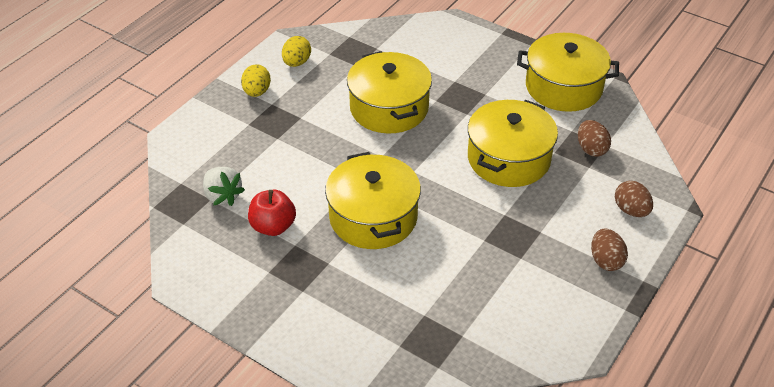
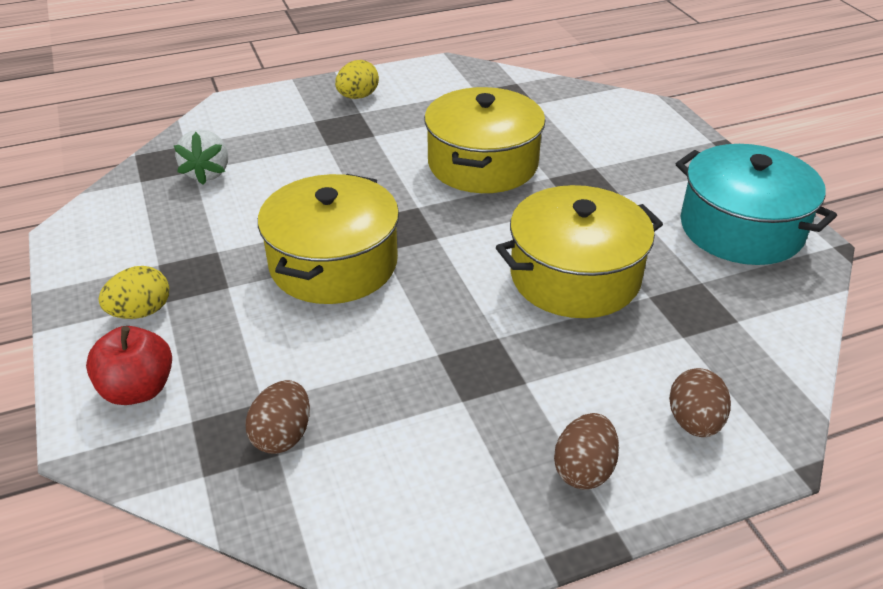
camera: 35 degrees right, 5 degrees down
red apple [248,190,296,236] -> red apple moved to [86,326,172,405]
yellow egg [282,36,311,67] -> yellow egg moved to [98,266,169,319]
yellow pot [517,33,619,112] -> turquoise pot [676,144,837,265]
brown egg [578,120,611,157] -> brown egg moved to [245,380,310,454]

